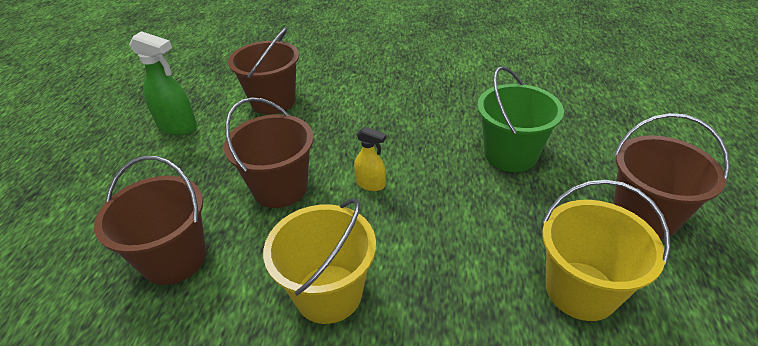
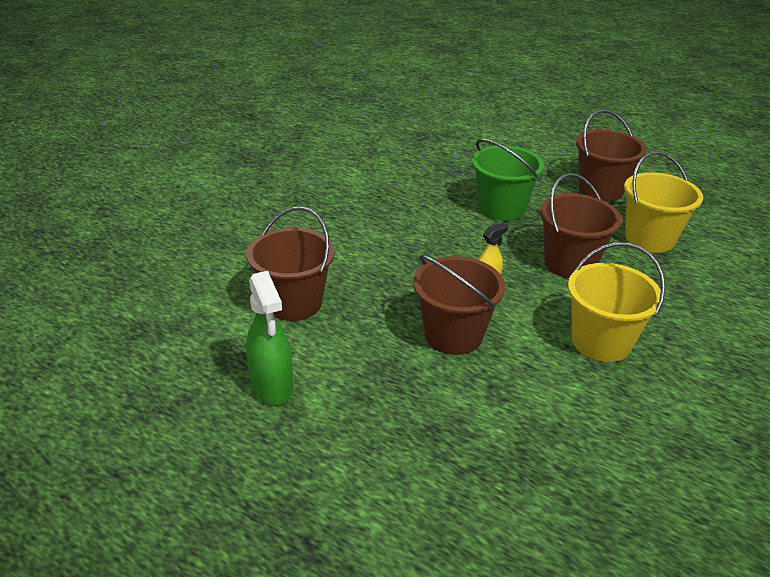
camera: 65 degrees left, 5 degrees down
brown bucket [94,156,206,285] -> brown bucket moved to [540,173,622,278]
green spray bottle [129,31,197,135] -> green spray bottle turned 105 degrees clockwise [246,271,293,405]

